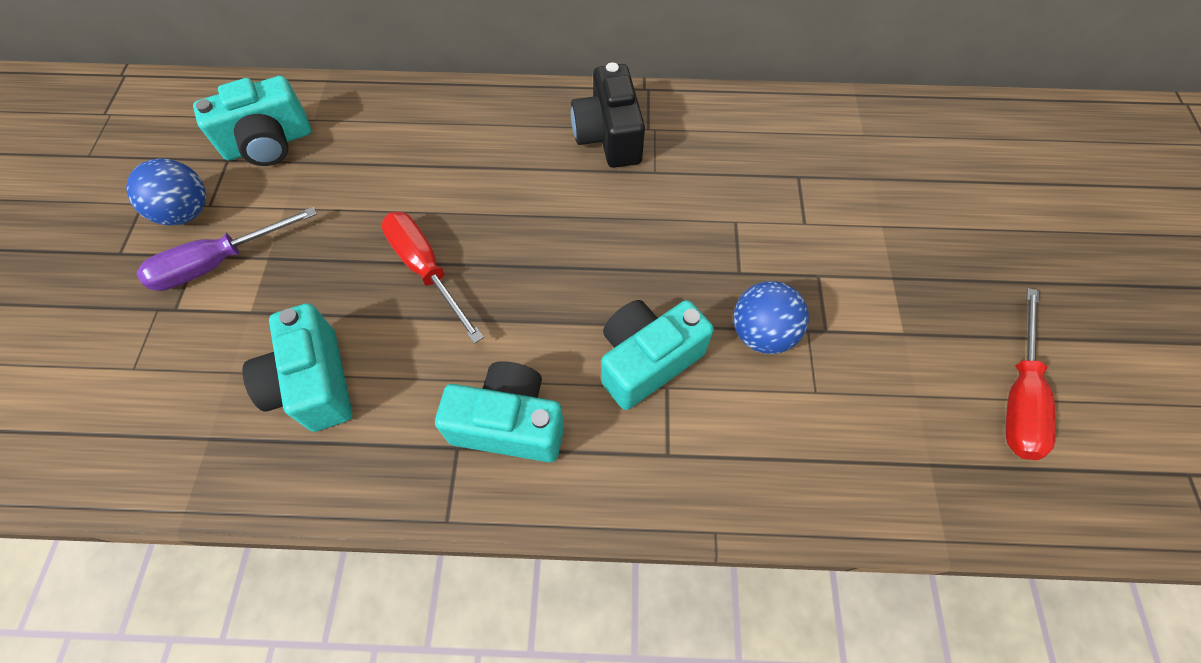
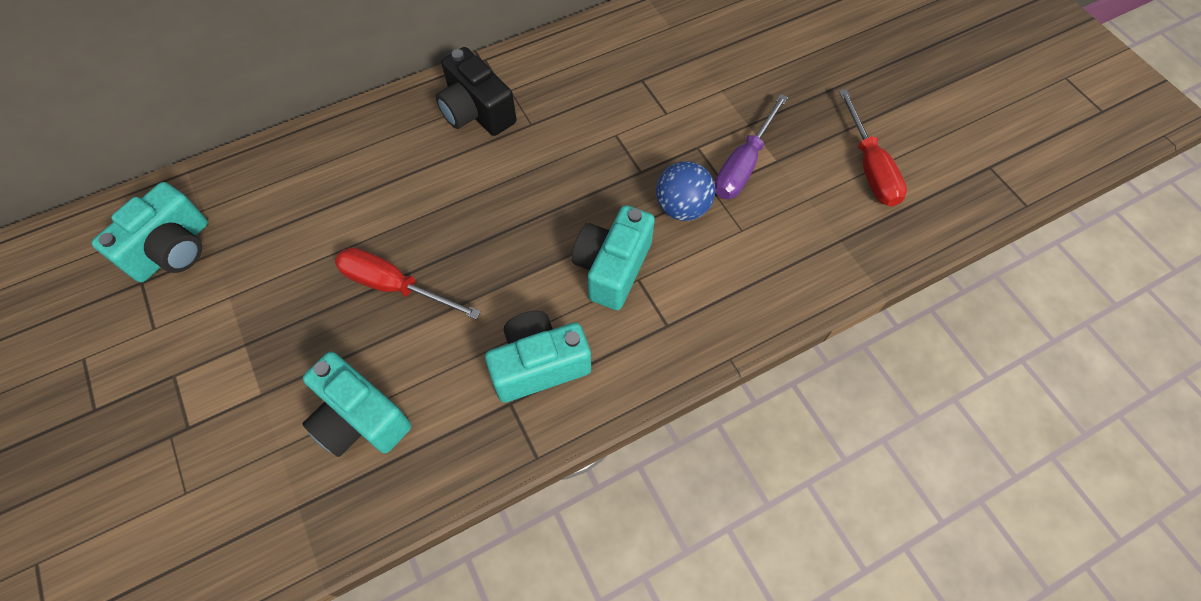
camera: 30 degrees left, 0 degrees up
blue ball [126,158,206,226] -> none
purple screwdriver [137,207,317,291] -> purple screwdriver moved to [715,94,788,199]

